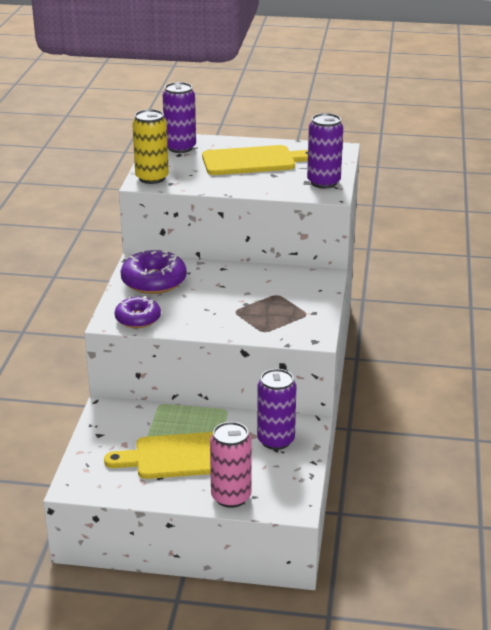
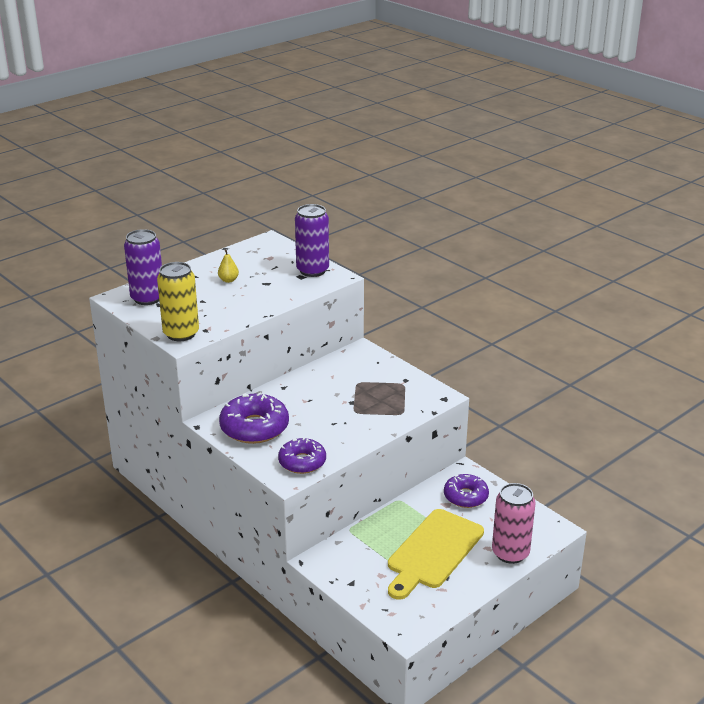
camera: 50 degrees left, 0 degrees up
yellow cutting board [202,145,308,175] -> yellow pear [218,249,239,283]
purple can [257,369,296,450] -> purple donut [444,474,489,508]

